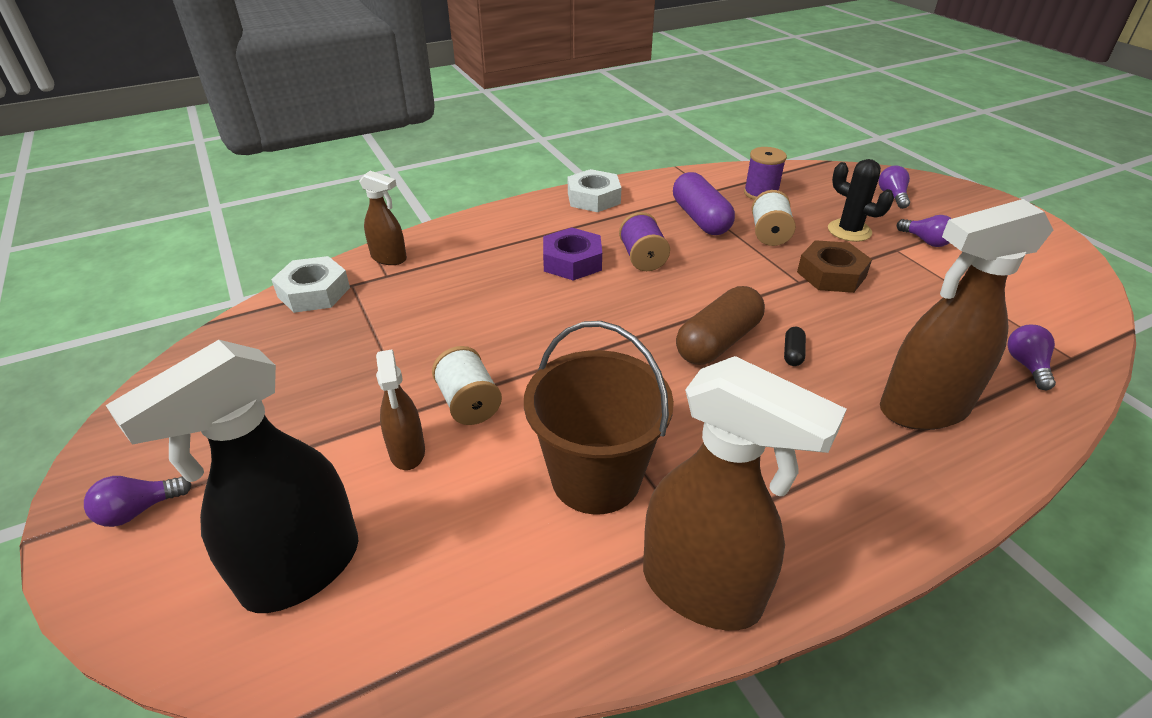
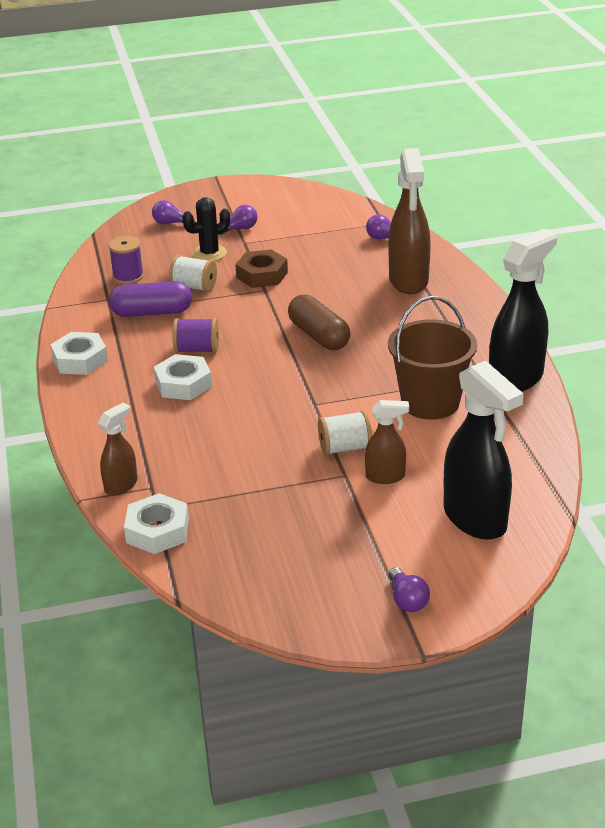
camera: 75 degrees left, 5 degrees down
purple nut [543,227,602,281] -> white nut [154,354,212,400]
brown spray bottle [643,356,847,630] -> black spray bottle [489,229,557,392]
black capsule [784,327,806,366] -> none

